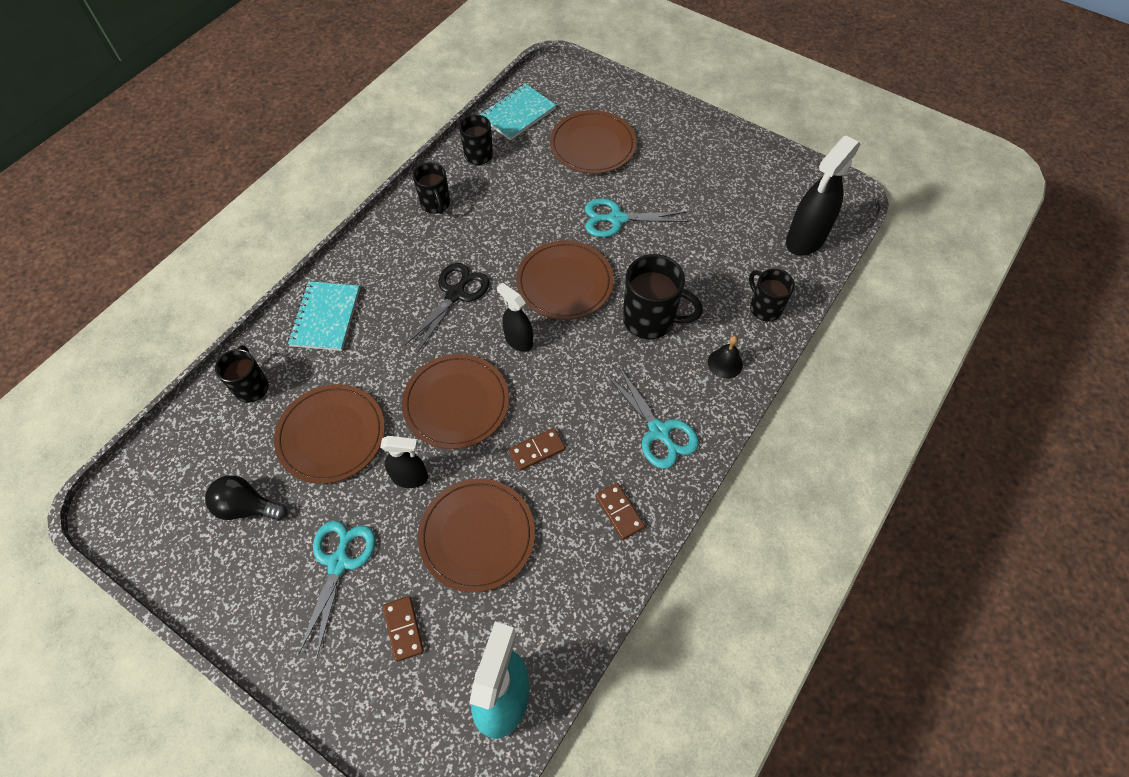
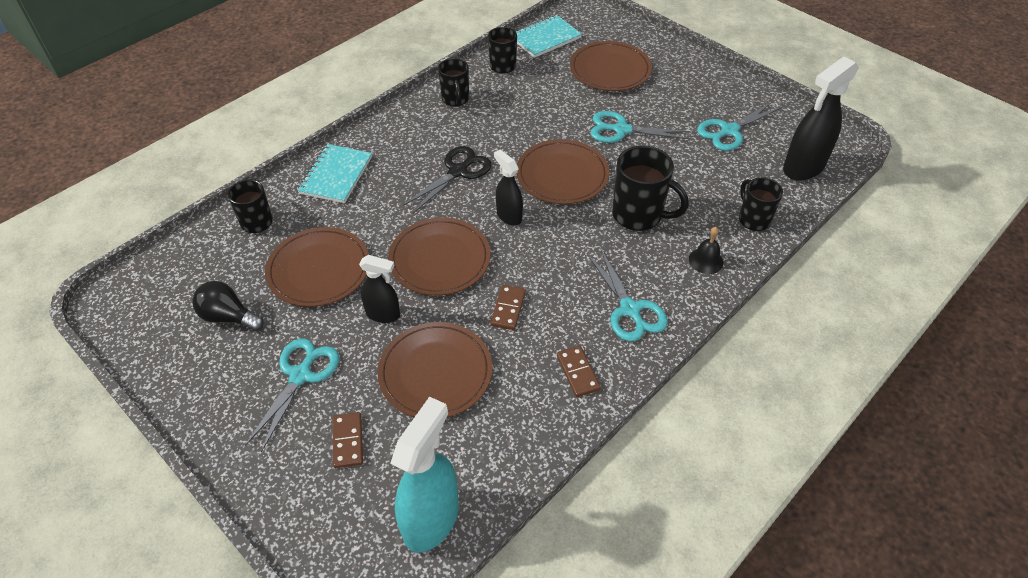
camera: 10 degrees right, 10 degrees down
brown domino [509,428,565,471] -> brown domino turned 60 degrees counterclockwise [490,285,526,330]
none -> turquoise scissors [697,102,782,151]

